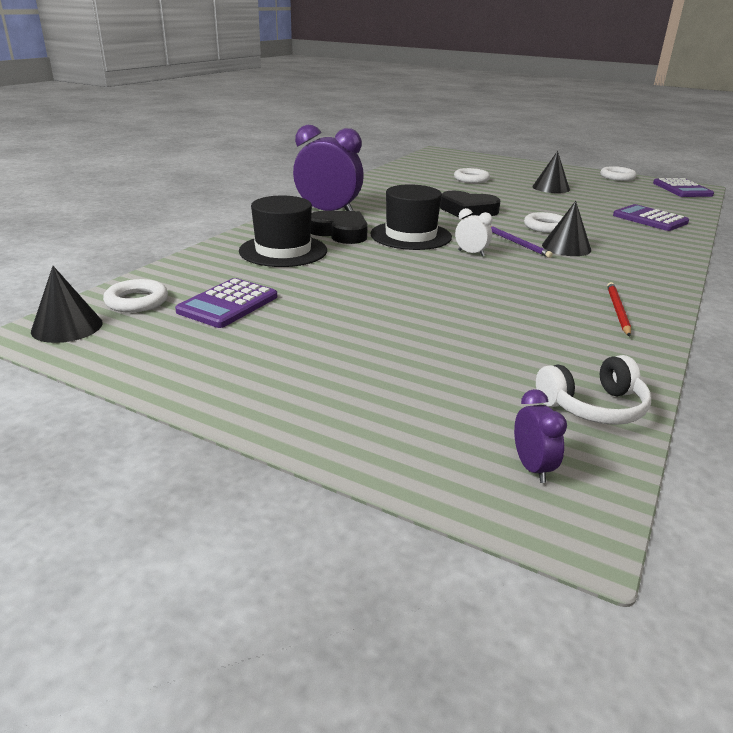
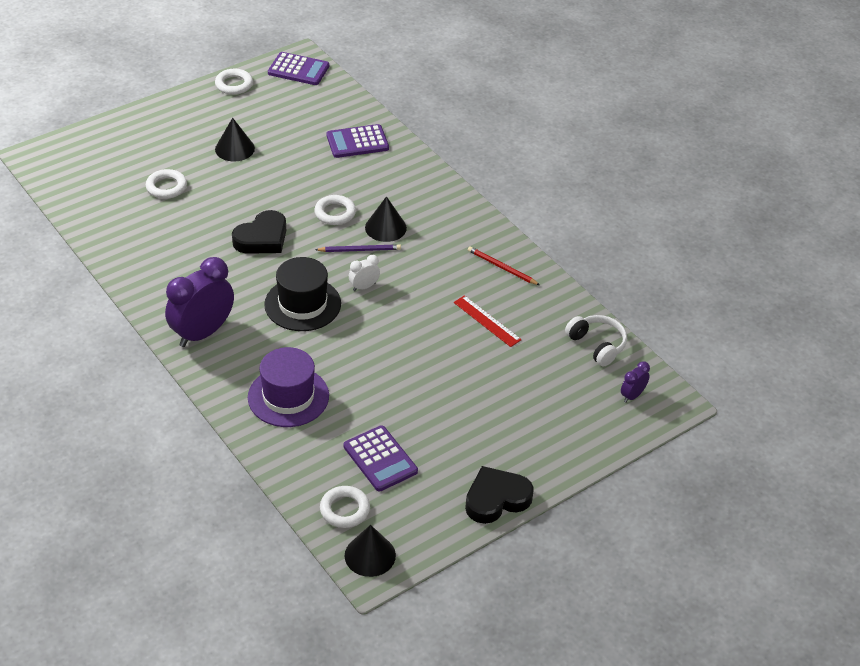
camera: 65 degrees left, 15 degrees up
black hat [239,196,327,267] -> purple hat [248,347,329,427]
black heart [311,211,368,244] -> black heart moved to [465,466,534,524]
purple clock [514,389,567,483] -> purple clock turned 60 degrees counterclockwise [621,361,650,403]
white headphones [536,355,651,425] -> white headphones turned 45 degrees counterclockwise [565,315,627,367]
none -> red ruler [454,295,522,347]

